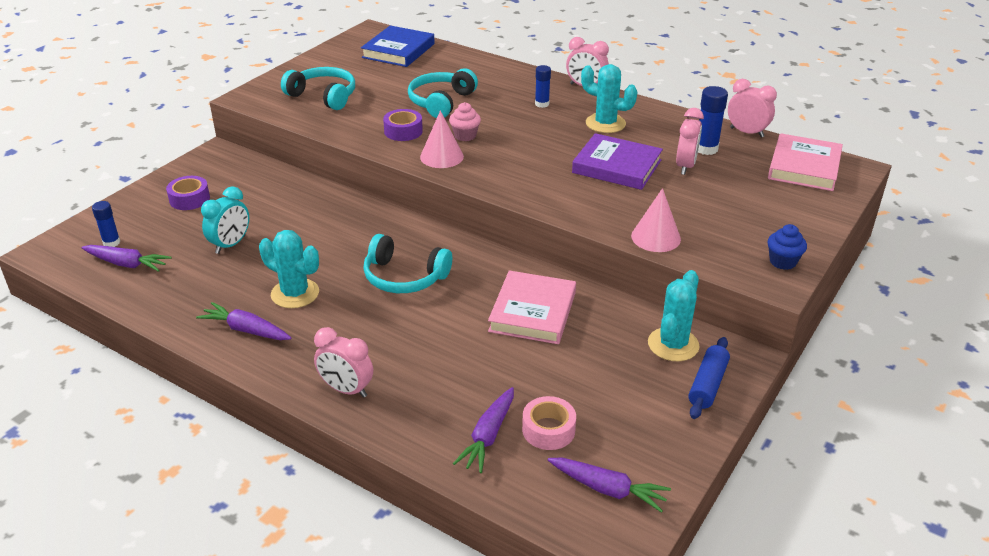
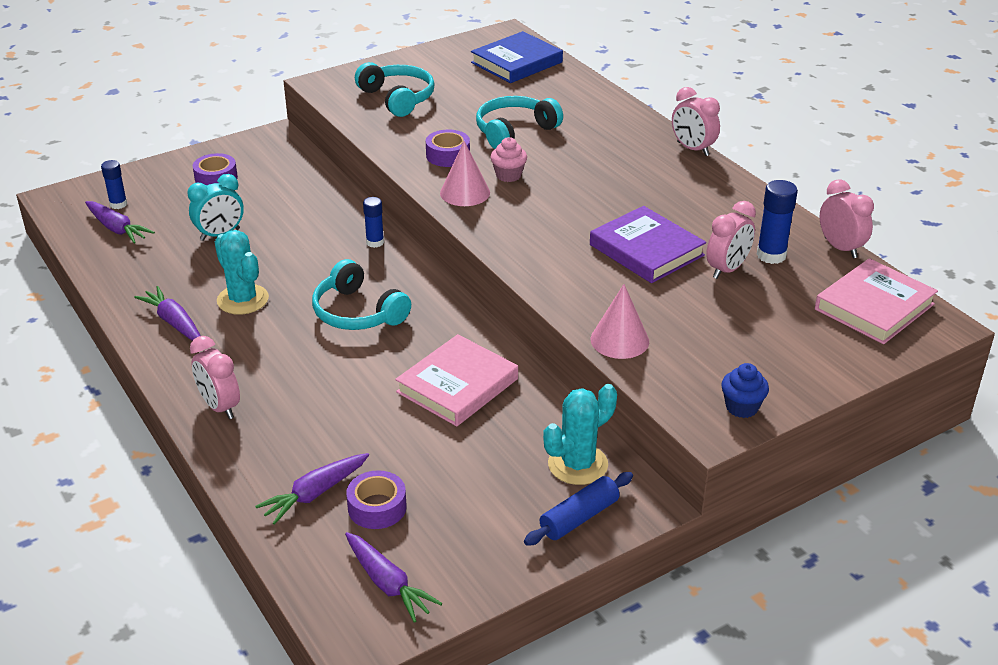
camera: 25 degrees right, 0 degrees up
pink tape [522,396,576,450] -> purple tape [346,470,407,529]
blue glue stick [535,65,551,108] -> blue glue stick moved to [363,197,384,248]
turquoise cactus [581,64,638,133] -> none

